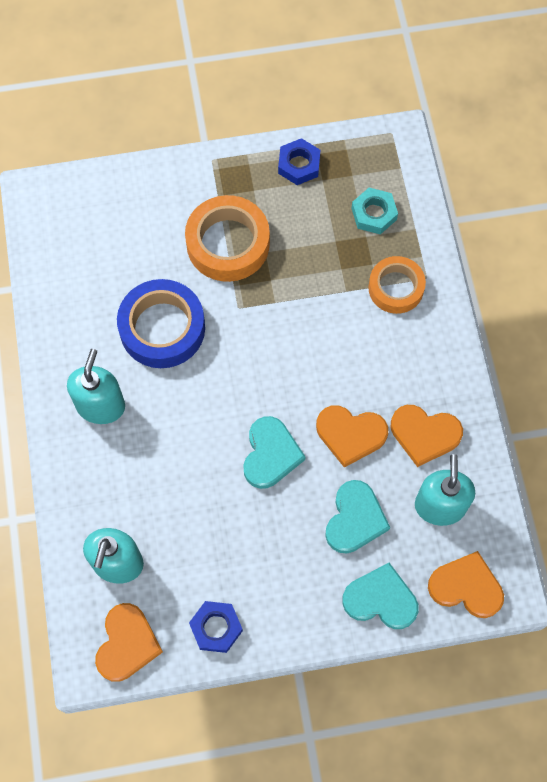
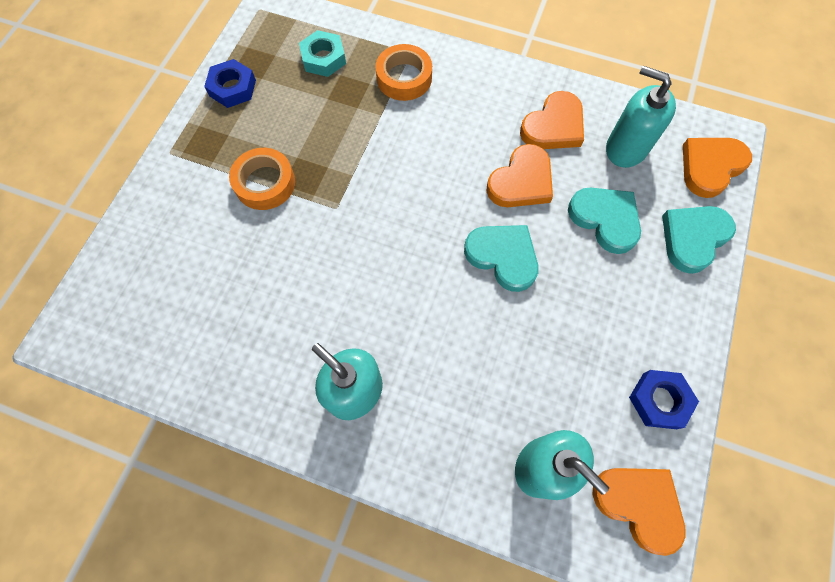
camera: 60 degrees left, 0 degrees up
blue tape [117,279,205,368] -> none
orange tape [185,195,270,282] -> orange tape [229,148,295,210], size x0.66

